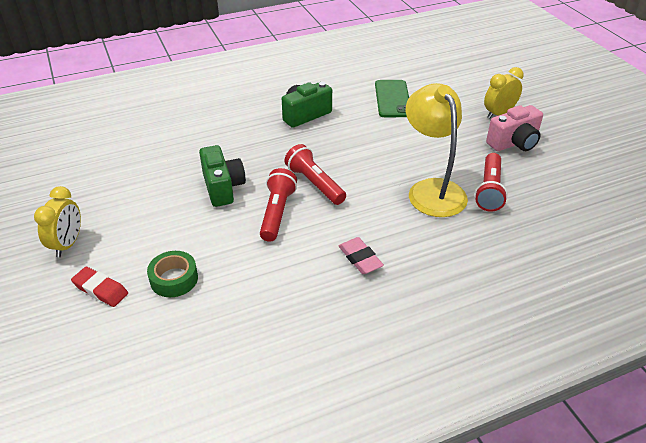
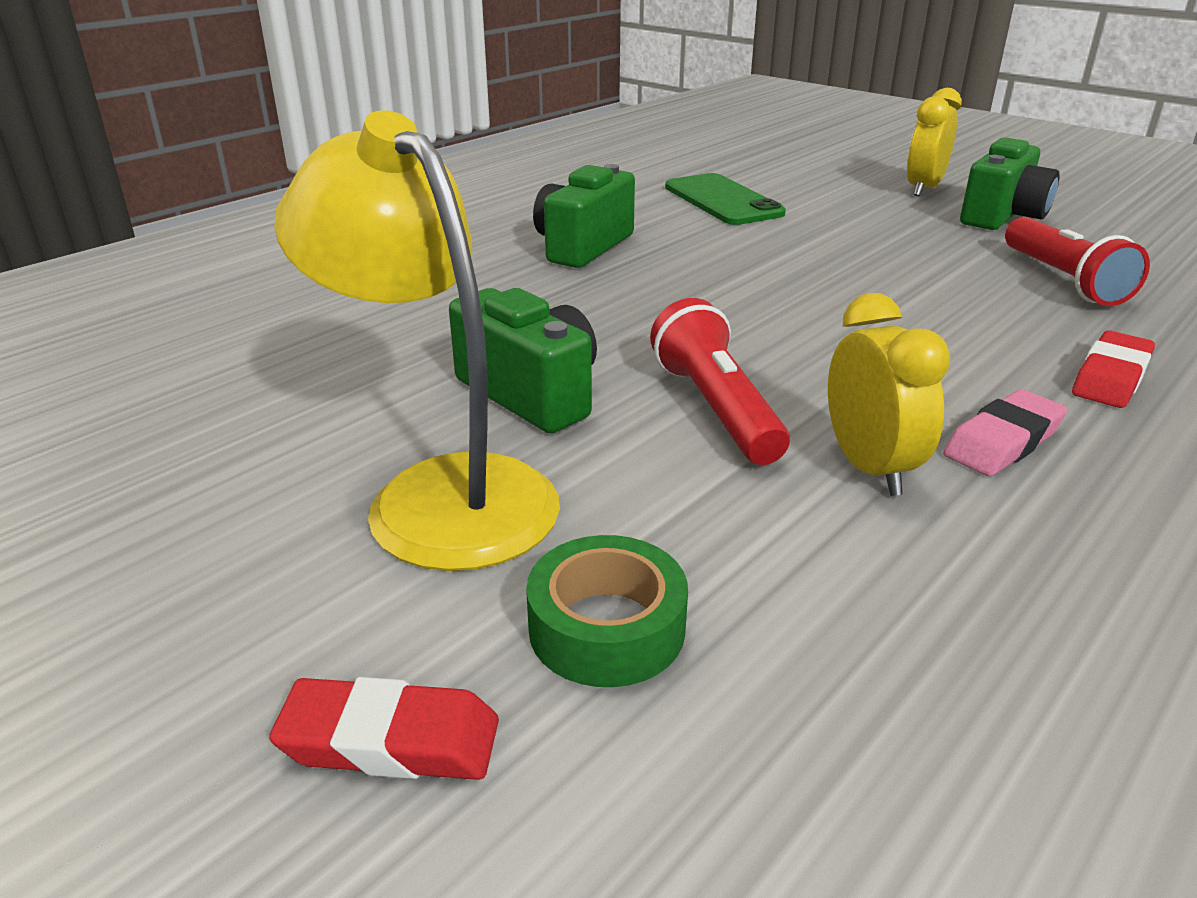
camera: 25 degrees left, 10 degrees down
yellow clock [34,186,81,257] -> yellow clock moved to [828,293,950,496]
red flashlight [284,144,346,205] -> none
pink eraser [339,237,384,274] -> pink eraser turned 75 degrees counterclockwise [943,389,1067,476]
yellow lamp [406,83,468,217] -> yellow lamp moved to [274,110,560,571]
pink camera [486,105,543,151] -> green camera [960,137,1060,230]
none -> red eraser [1072,331,1155,408]

